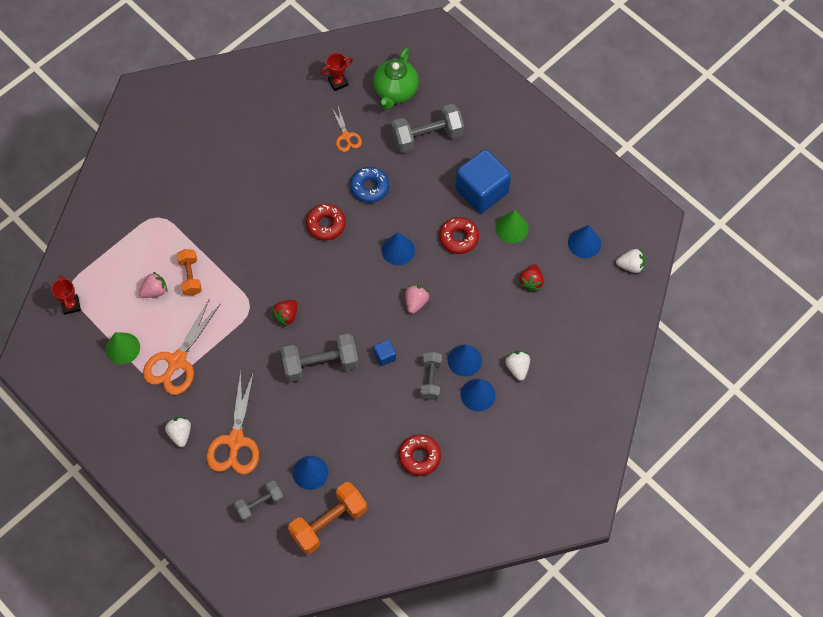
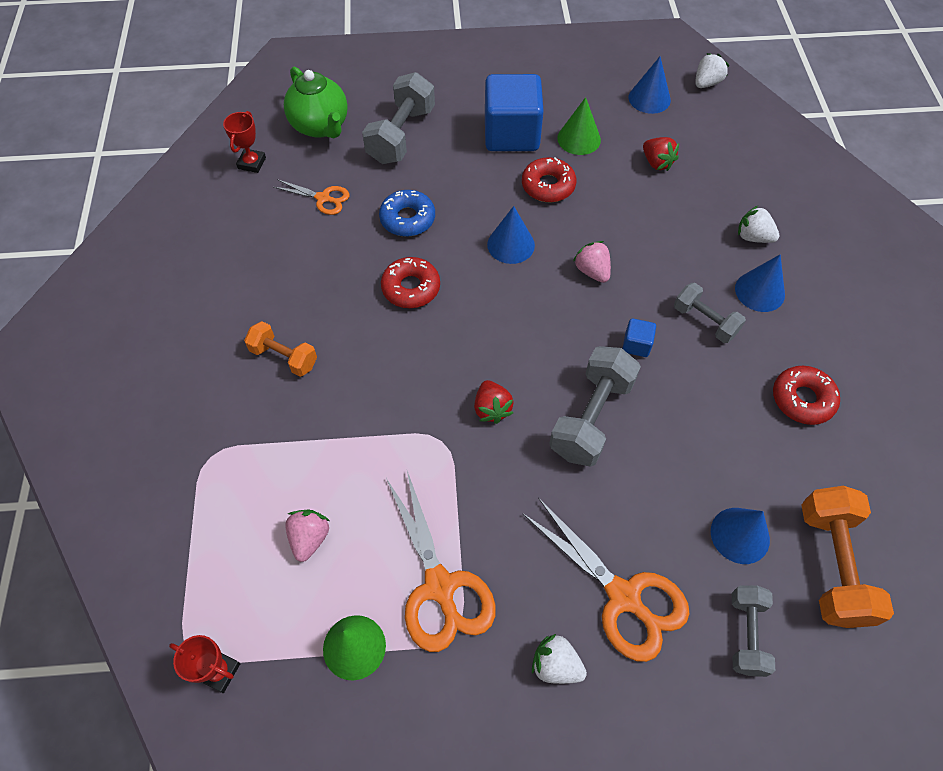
camera: 50 degrees left, 5 degrees down
orange dumbbell [177,249,202,295] -> orange dumbbell moved to [244,321,317,377]
blue cone [448,344,482,377] -> none

